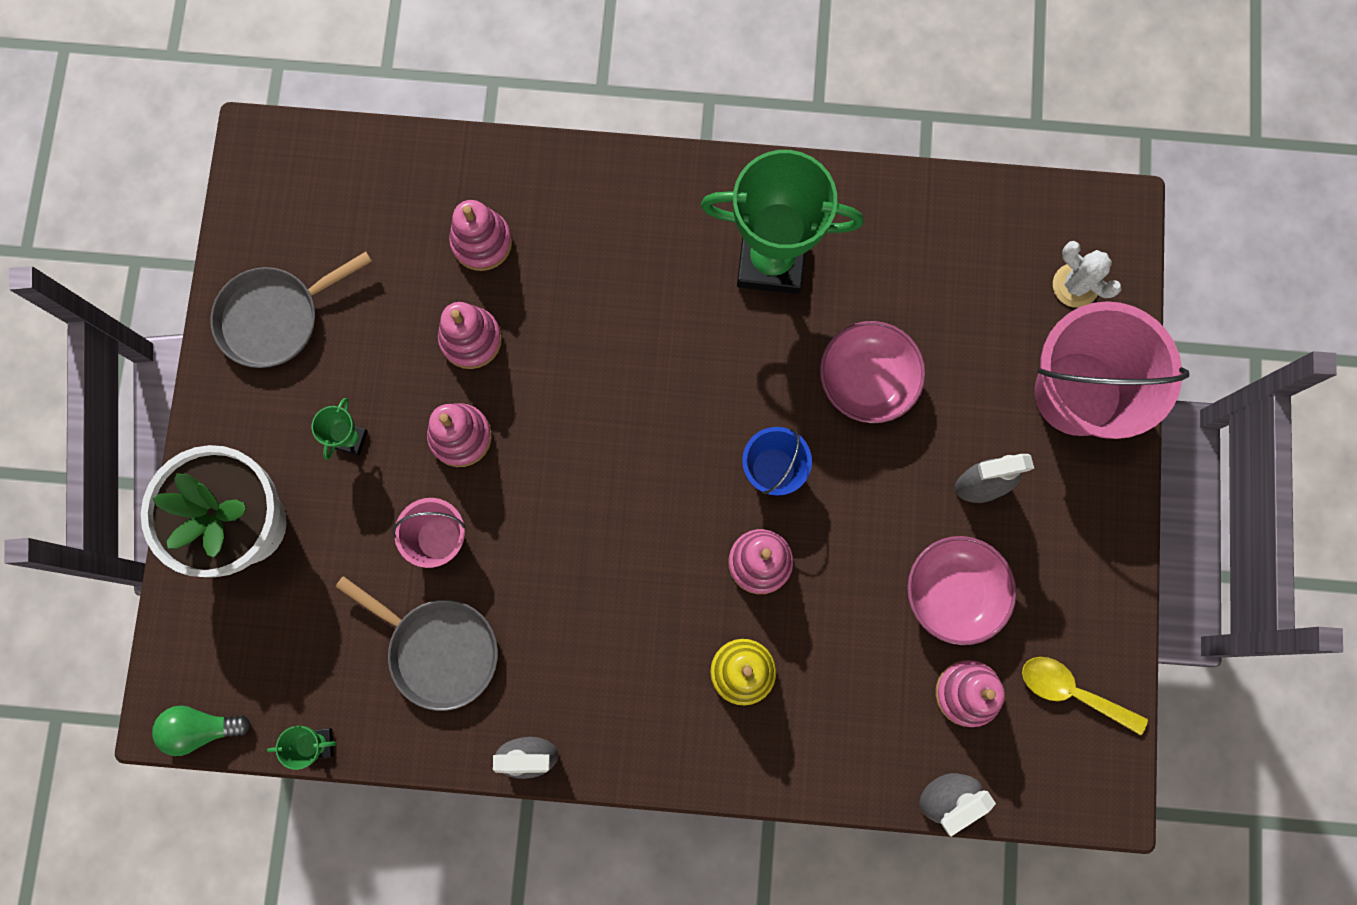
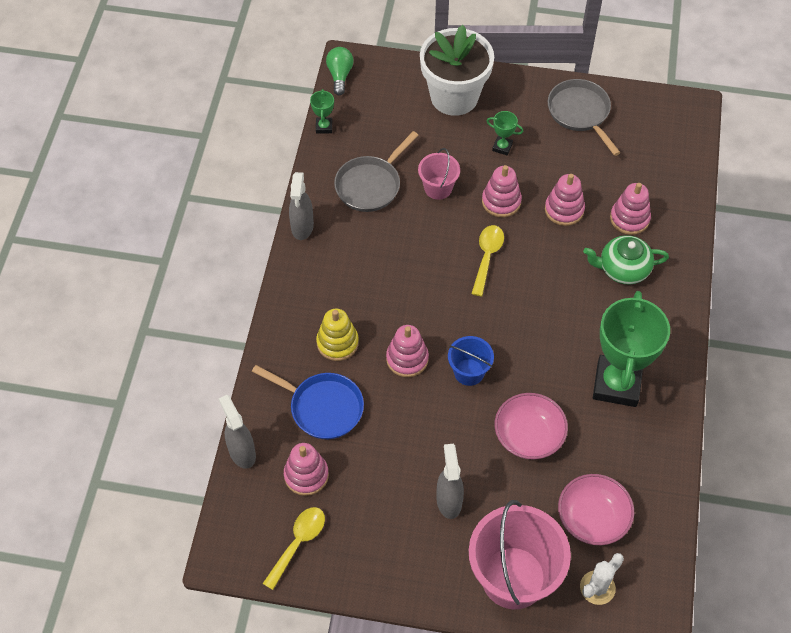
camera: 95 degrees right, 20 degrees down
pink bowl [907,536,1016,645] -> pink bowl moved to [558,474,634,545]
none -> blue pan [252,365,364,439]
none -> yellow spoon [471,225,504,296]
none -> green teapot [583,235,669,285]

